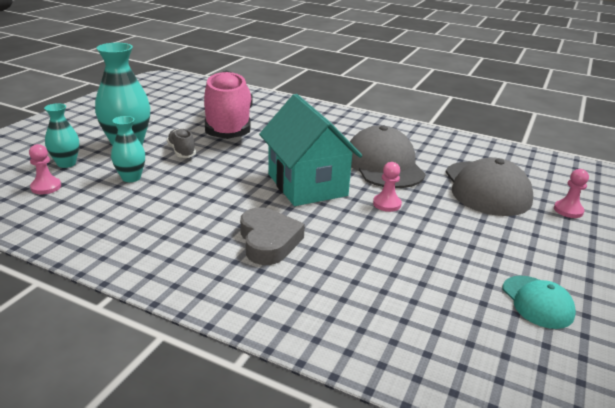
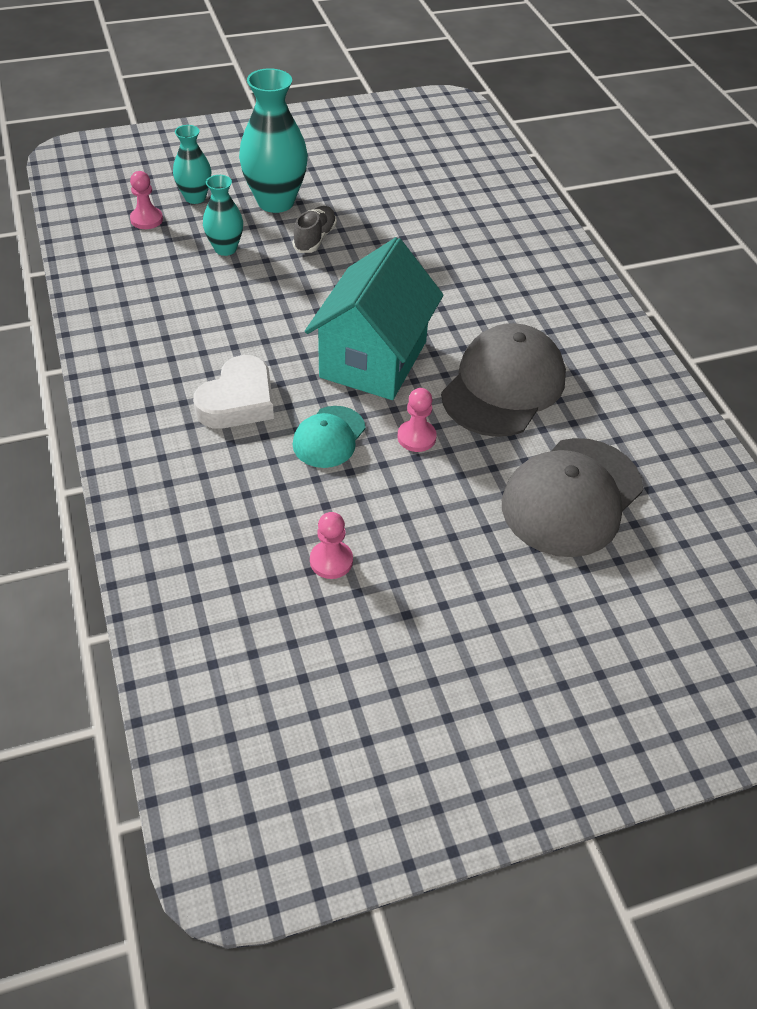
camera: 45 degrees right, 20 degrees up
pink shoe [204,70,253,139] -> none
grey heart [240,207,305,265] -> white heart [193,355,274,429]
turquoise cap [503,276,576,329] -> turquoise cap moved to [292,406,366,468]
pink pawn [554,169,589,218] -> pink pawn moved to [310,512,353,579]

